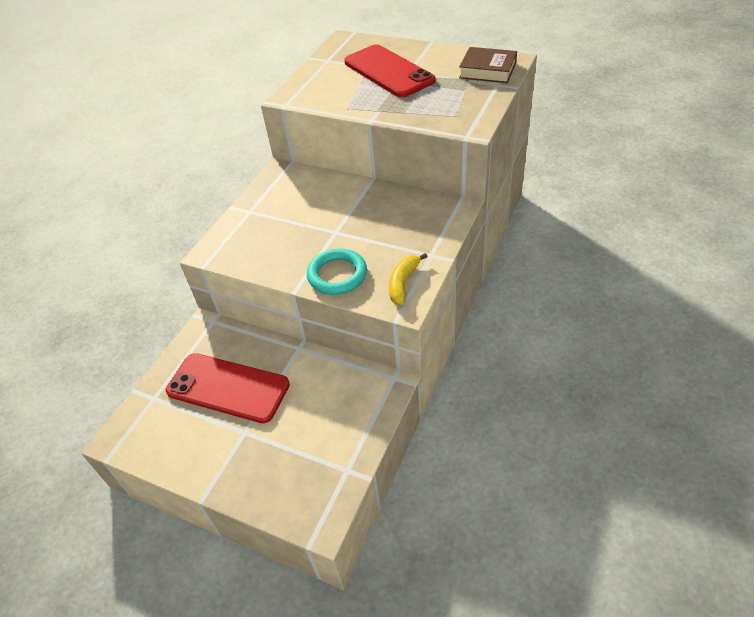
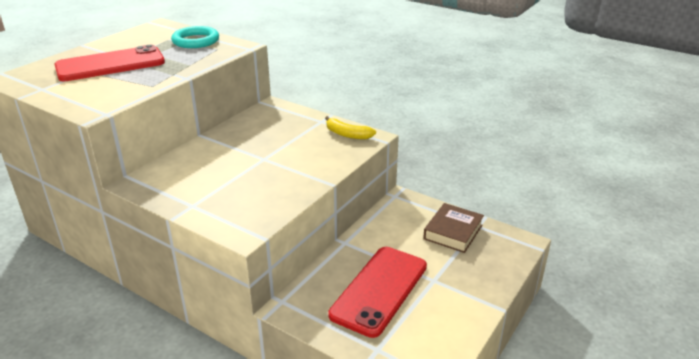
camera: 85 degrees left, 15 degrees down
turquoise ring [307,249,367,295] -> turquoise ring moved to [171,26,219,48]
brown book [459,47,517,83] -> brown book moved to [423,203,484,253]

